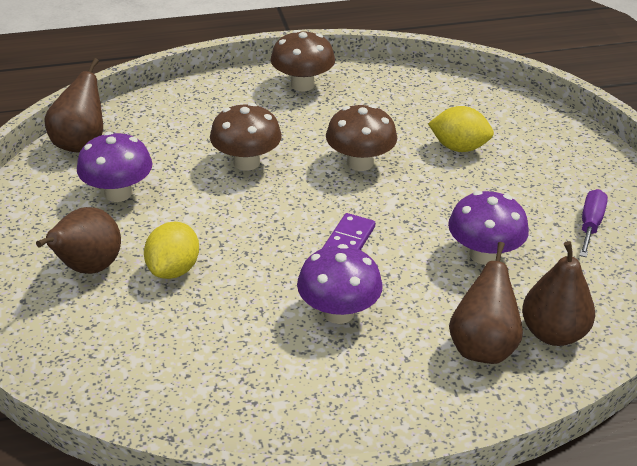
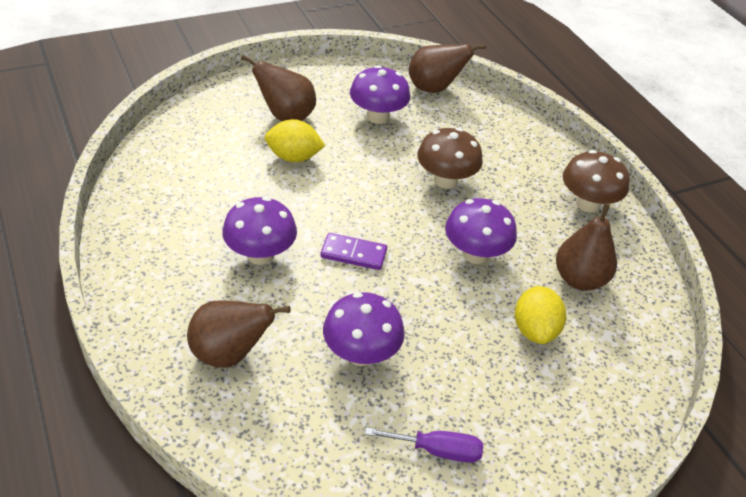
camera: 75 degrees right, 5 degrees up
brown mushroom [326,104,397,171] -> purple mushroom [445,198,517,264]
brown pear [522,241,595,346] -> brown pear moved to [556,203,617,291]

